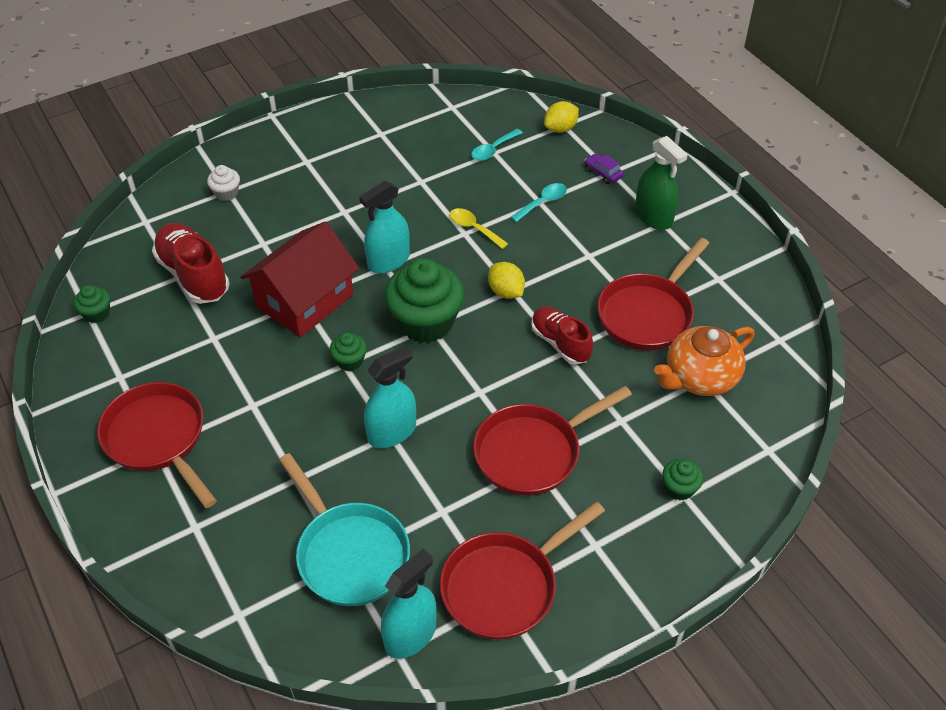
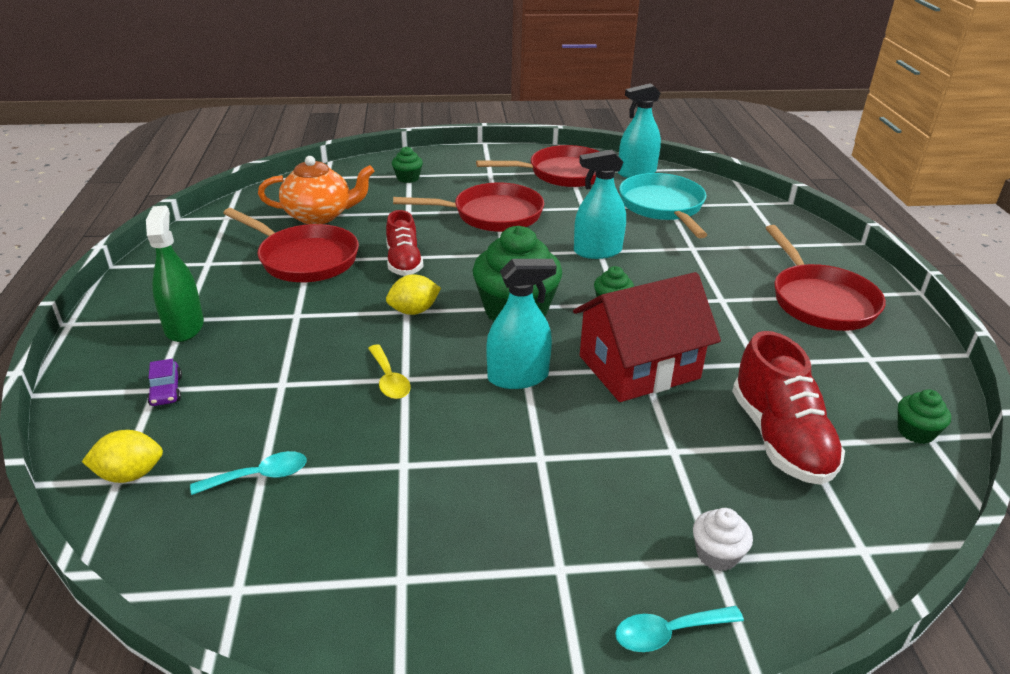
camera: 155 degrees left, 15 degrees down
yellow lemon [488,262,525,299] -> yellow lemon turned 75 degrees clockwise [386,274,441,315]
turquoise spoon [511,183,567,222] -> turquoise spoon moved to [615,606,744,652]
red pan [597,238,710,350] -> red pan turned 60 degrees clockwise [223,208,359,282]

